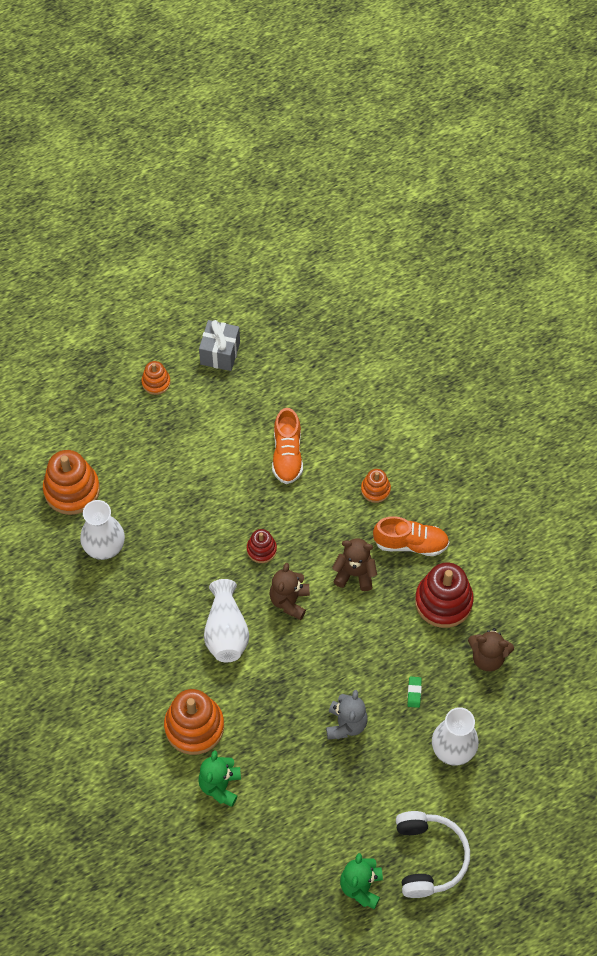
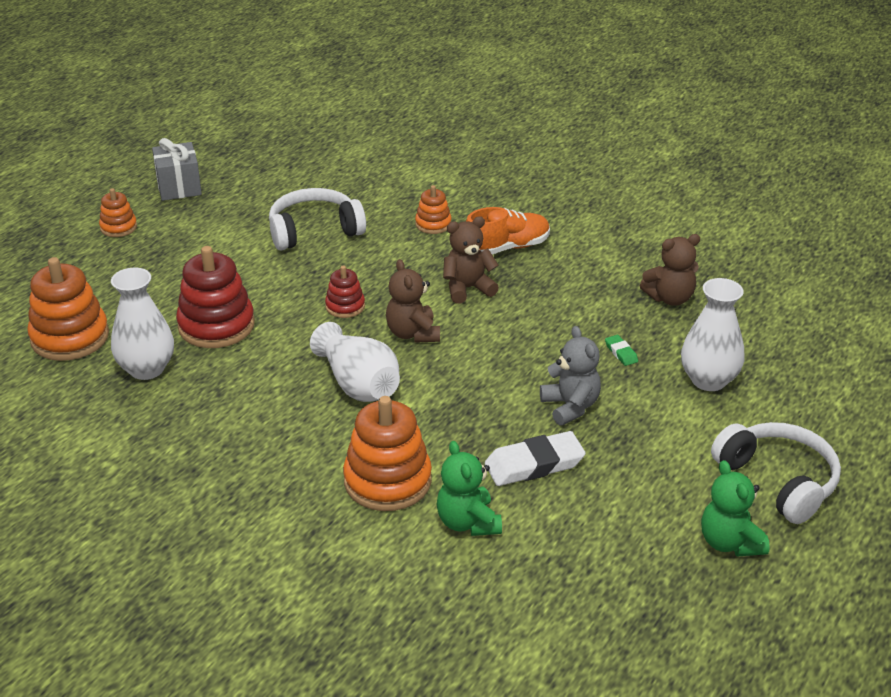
camera: 30 degrees left, 25 degrees down
orange shoe [272,408,303,484] -> white headphones [269,188,366,250]
red stacking toy [415,563,474,628] -> red stacking toy moved to [176,246,255,348]
none -> white eraser [485,431,586,486]

